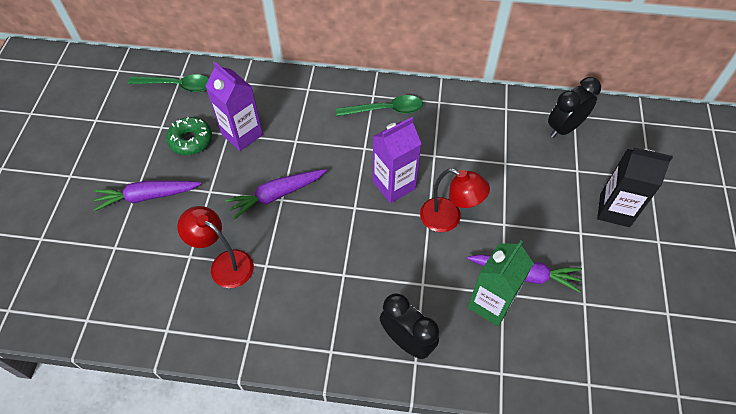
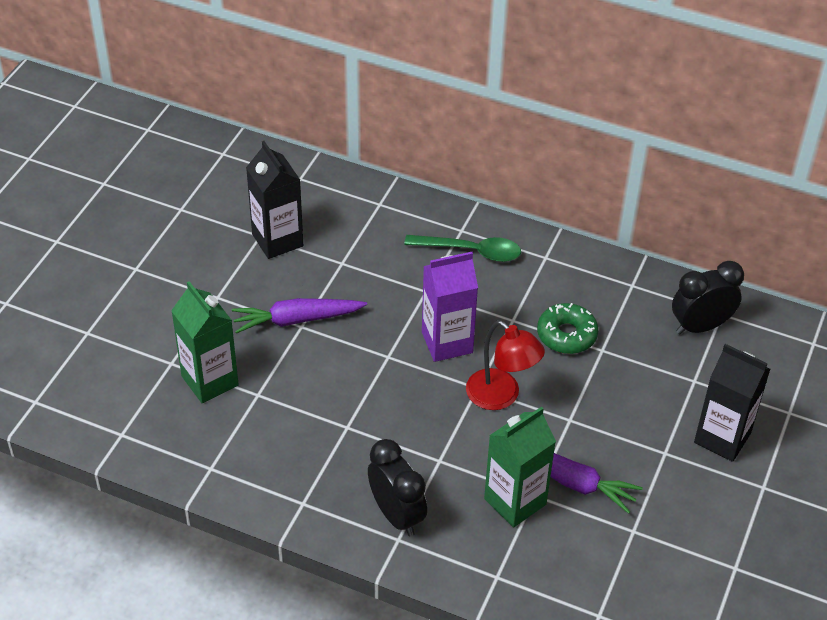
camera: 15 degrees right, 10 degrees down
purple carrot [94,180,201,211] -> none
green spoon [128,74,209,92] -> none
green donut [166,117,212,155] -> green donut moved to [537,303,598,354]
red lamp [177,206,254,288] -> green carton [171,281,239,403]
purple carton [205,62,263,151] -> black carton [246,141,303,259]

